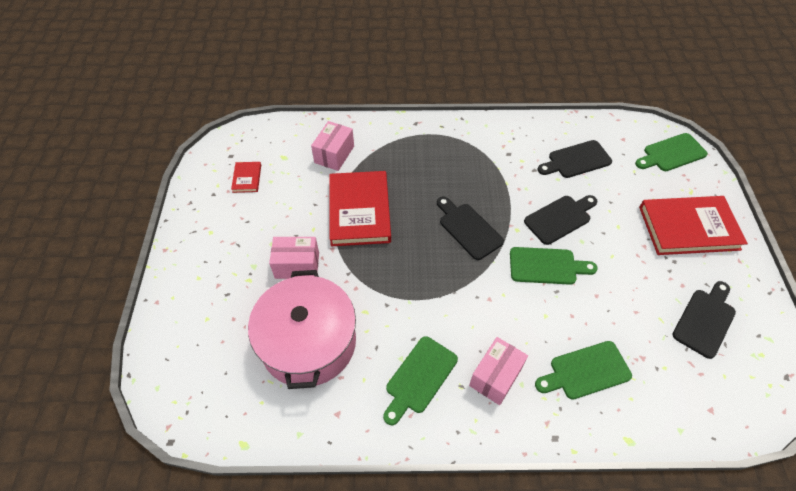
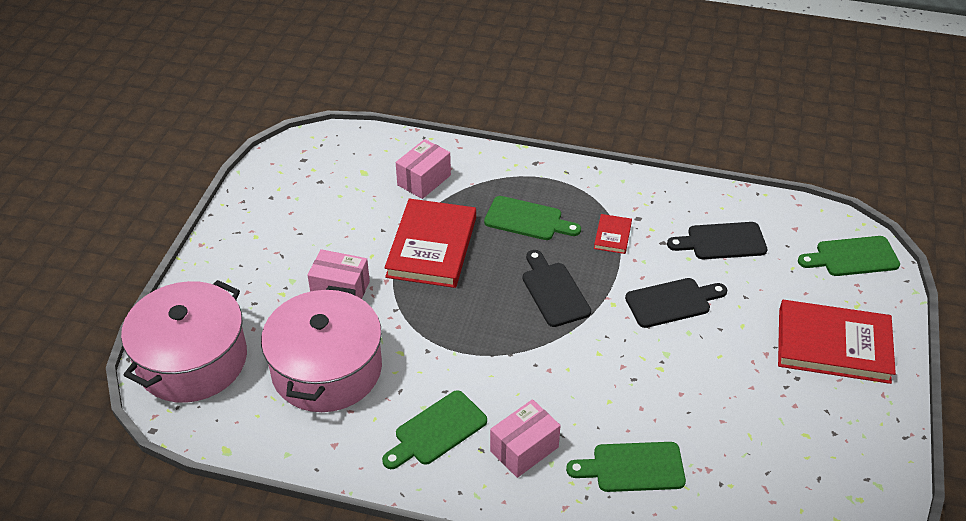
camera: 15 degrees right, 10 degrees down
red book [231,162,261,193] -> red book moved to [594,214,632,254]
green cutting board [510,247,597,285] -> green cutting board moved to [484,196,581,240]
black cutting board [672,281,736,359] -> none
none -> pink pot [121,280,247,403]

